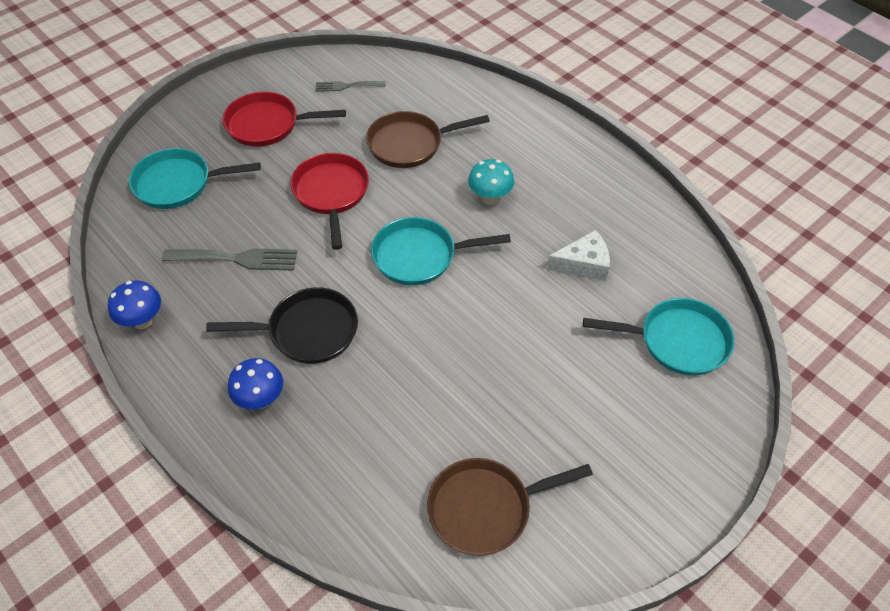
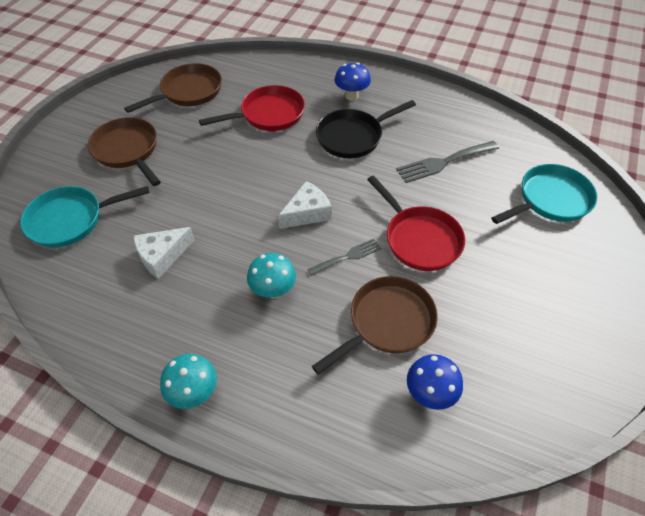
camera: 155 degrees right, 0 degrees up
blue mushroom [108,281,161,329] -> blue mushroom moved to [407,354,463,410]
red pan [222,91,346,147] -> red pan moved to [199,85,305,131]
grey fork [316,81,386,92] -> grey fork moved to [307,239,381,276]
turquoise pan [371,217,511,285] -> white cheese [278,181,332,229]
none -> brown pan [87,117,161,186]
none -> turquoise mushroom [160,354,217,409]

